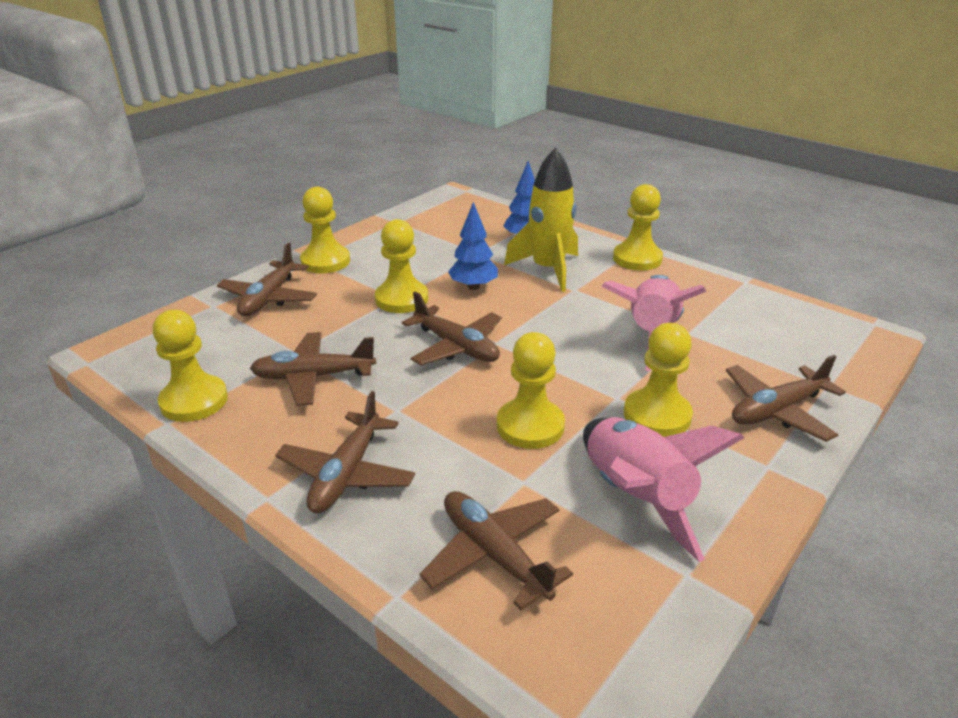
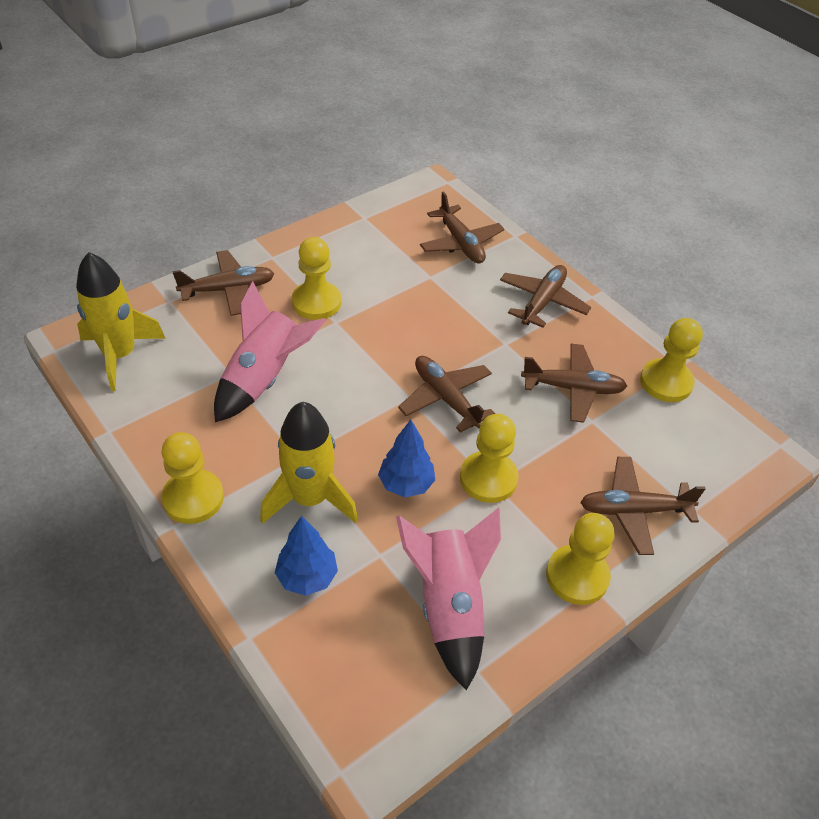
camera: 170 degrees left, 15 degrees up
brown plane [217,243,317,316] -> brown plane turned 120 degrees counterclockwise [580,457,706,555]
yellow pawn [497,332,565,449] -> none
pink rocket [583,417,744,562] -> pink rocket moved to [396,507,501,690]
none -> yellow rocket [76,252,166,391]

